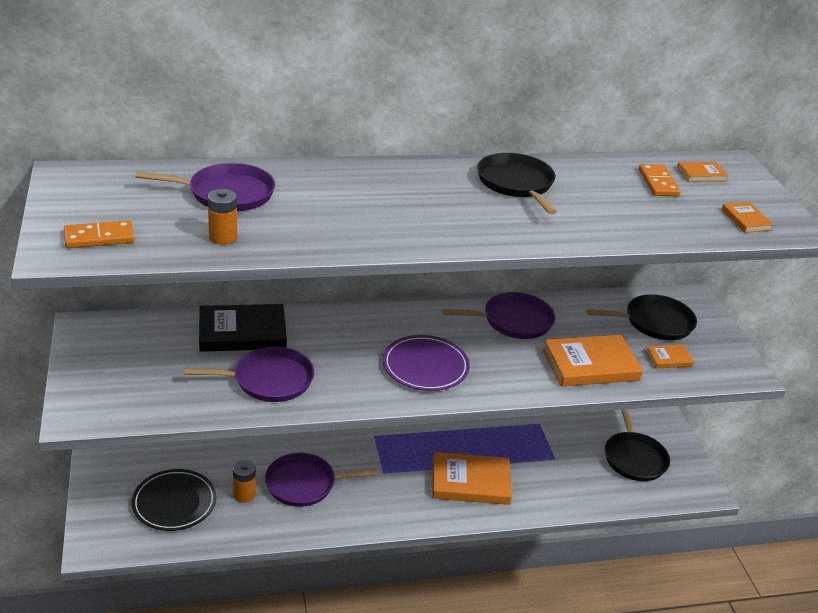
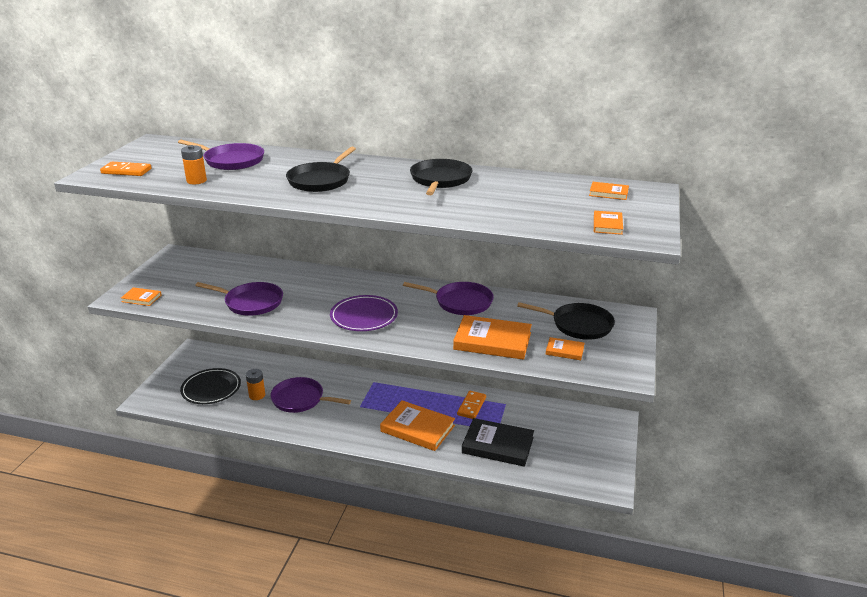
camera: 30 degrees right, 5 degrees down
black book [199,304,287,352] -> black book moved to [462,418,534,467]
black pan [605,409,670,481] -> black pan moved to [286,147,356,192]
orange domino [639,164,681,196] -> orange domino moved to [457,391,486,419]
none -> orange book [121,287,162,306]

